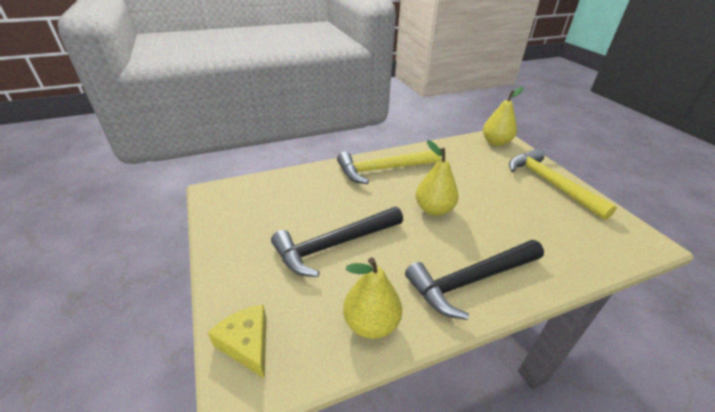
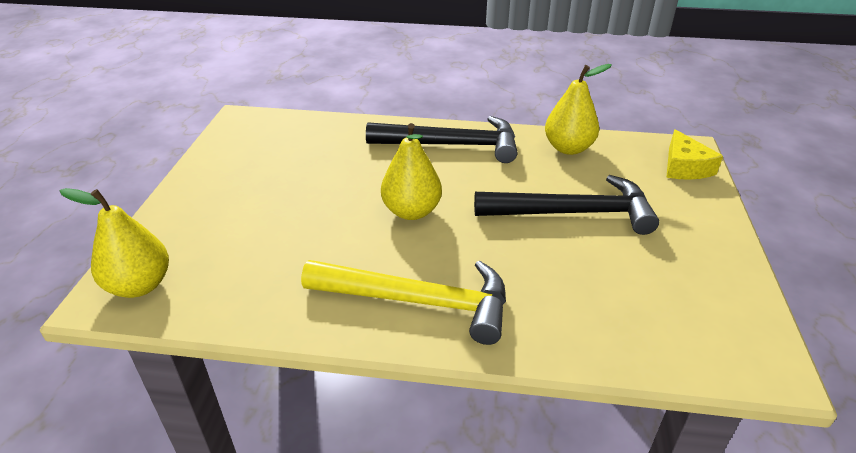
camera: 150 degrees left, 0 degrees up
yellow hammer [509,148,617,220] -> none

